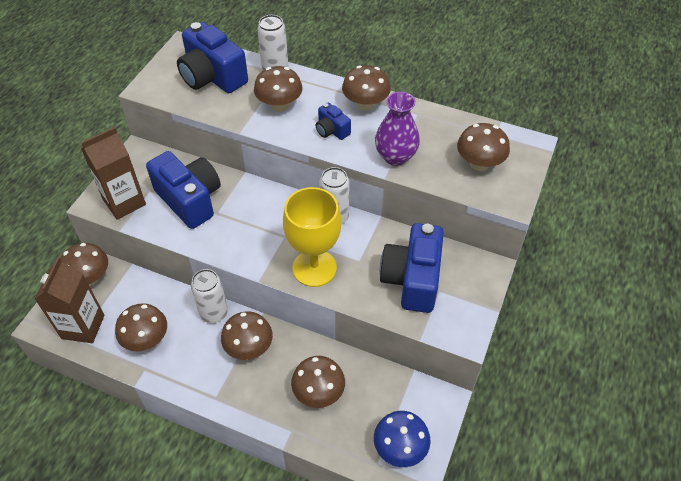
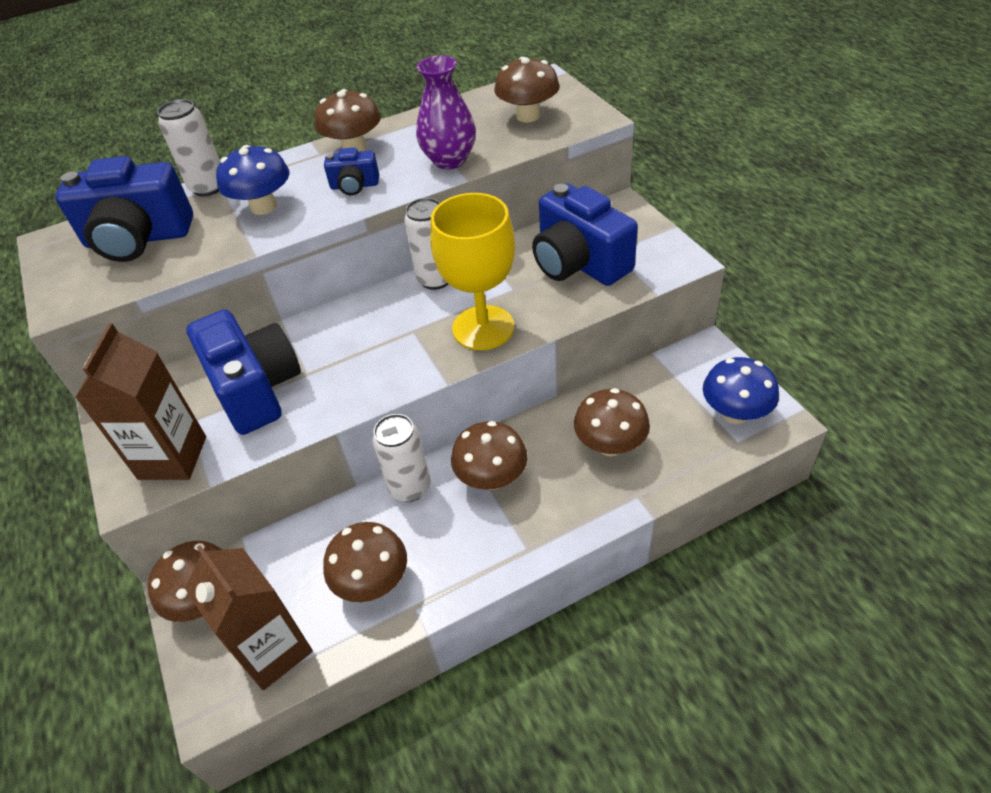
camera: 45 degrees left, 5 degrees down
blue camera [146,151,221,229] -> blue camera turned 60 degrees clockwise [186,310,301,435]
brown mushroom [254,66,303,112] -> blue mushroom [216,145,289,215]

